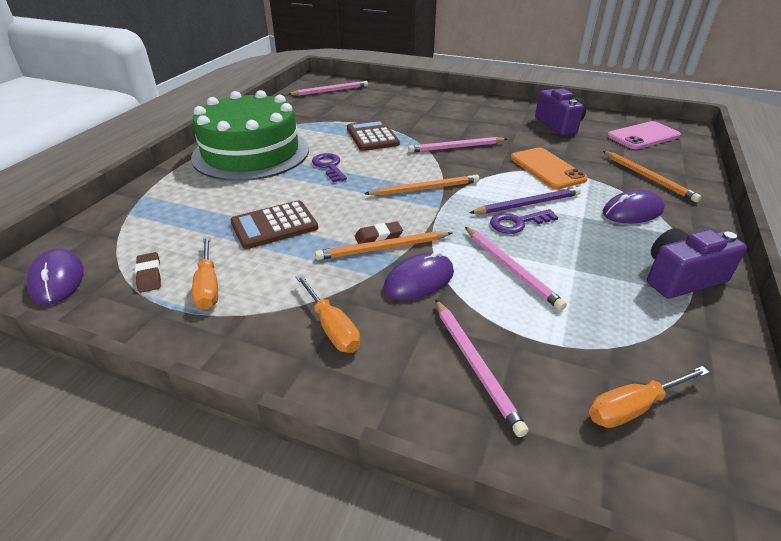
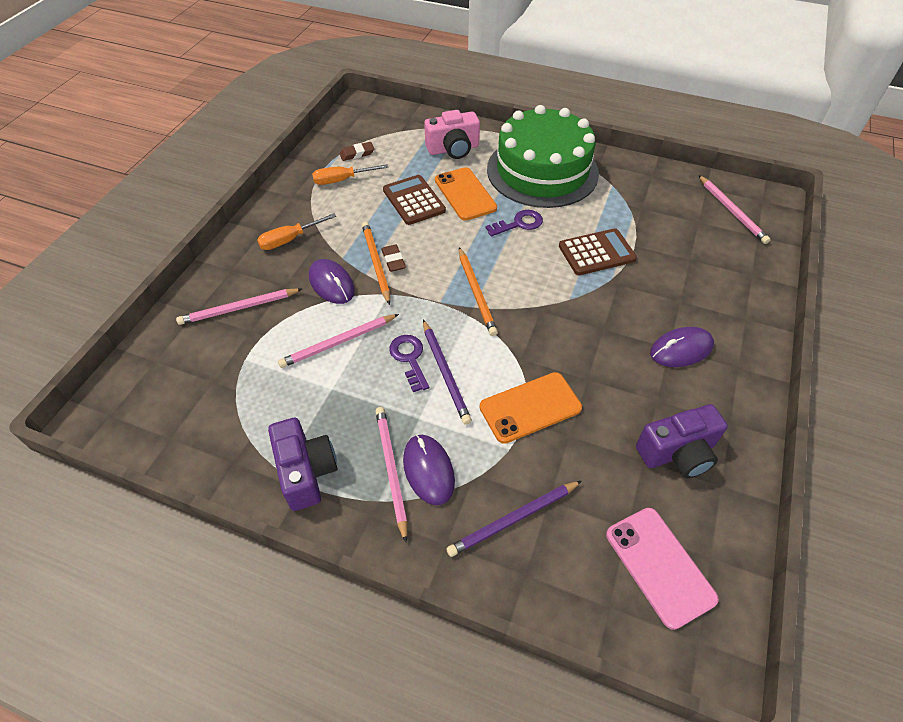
camera: 90 degrees right, 15 degrees up
purple mouse [27,249,84,305] -> purple mouse moved to [650,327,714,367]
pink pencil [408,137,507,153] -> pink pencil moved to [375,407,407,542]
orange screwdriver [589,366,710,428] -> none
orange pencil [603,151,701,202] -> purple pencil [446,481,582,557]
none -> pink camera [424,110,480,159]
none -> orange phone [435,167,497,221]

